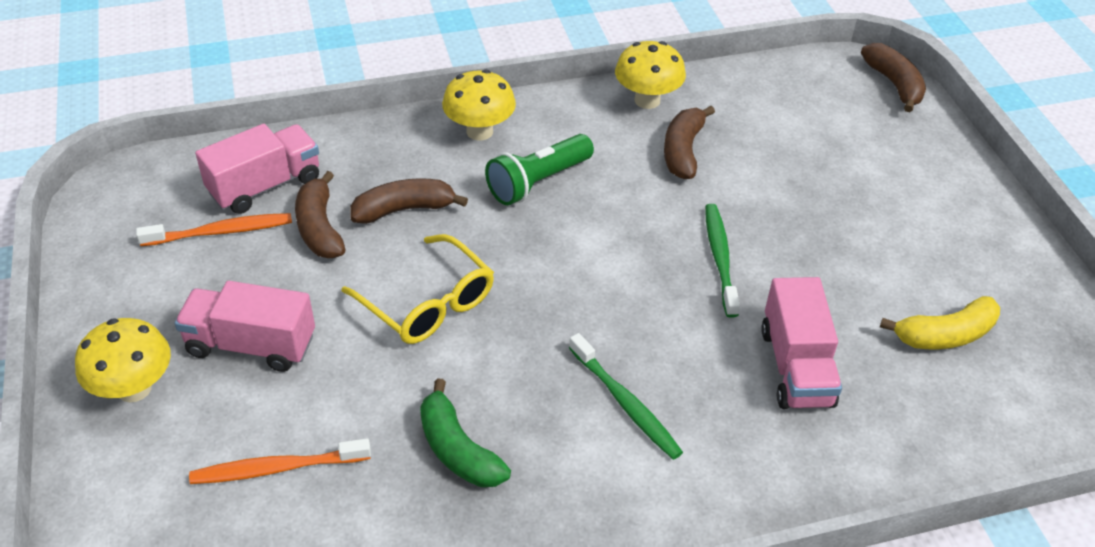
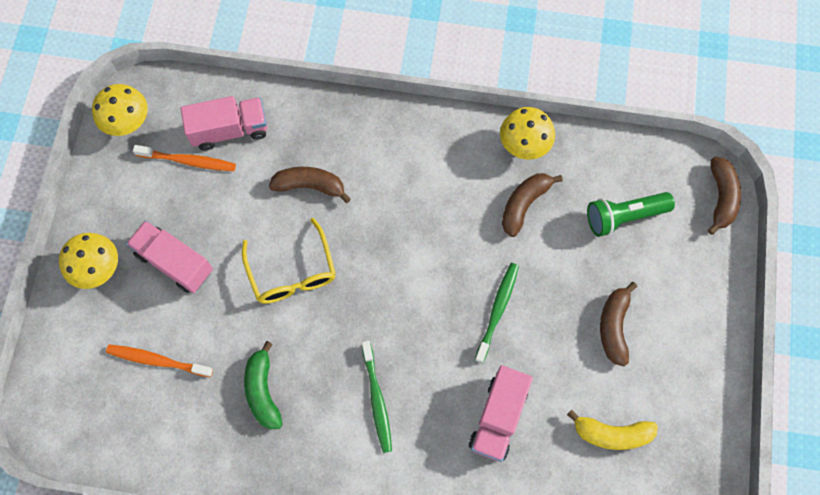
camera: 25 degrees right, 25 degrees up
brown banana [295,171,346,258] -> brown banana moved to [600,282,637,366]
yellow mushroom [442,70,516,140] -> yellow mushroom moved to [92,84,148,136]
green flashlight [485,134,594,205] -> green flashlight moved to [587,192,675,237]

